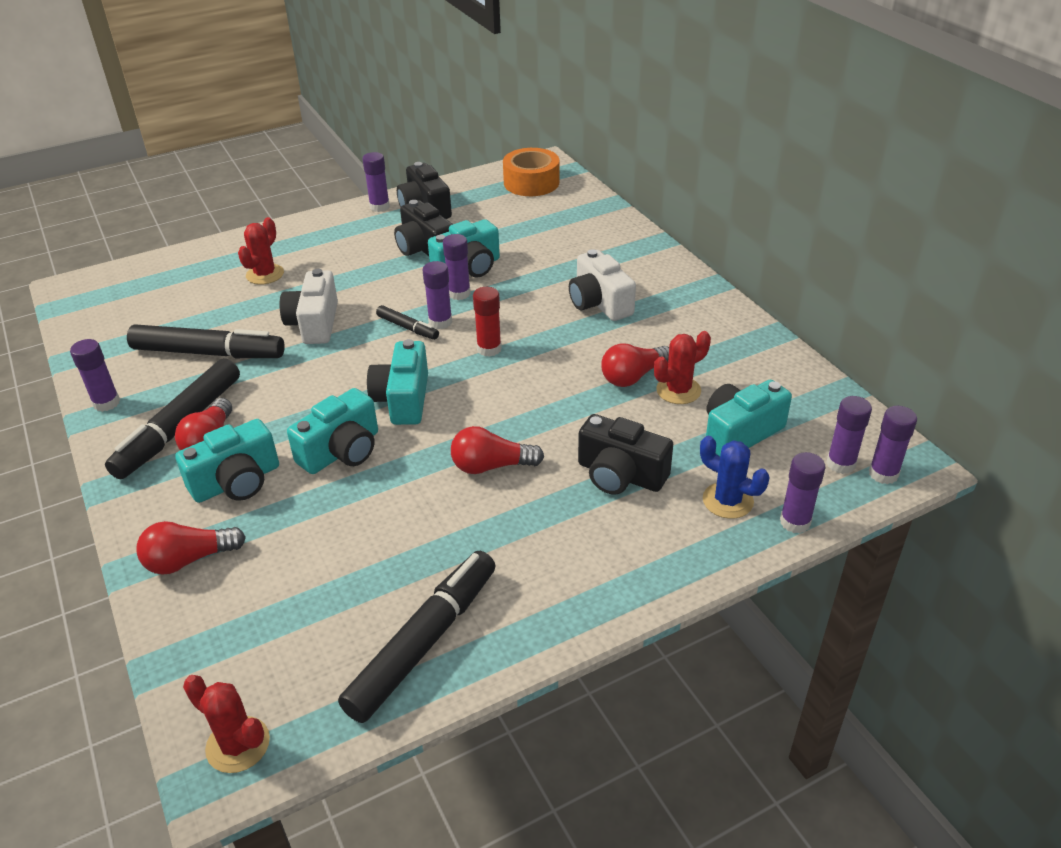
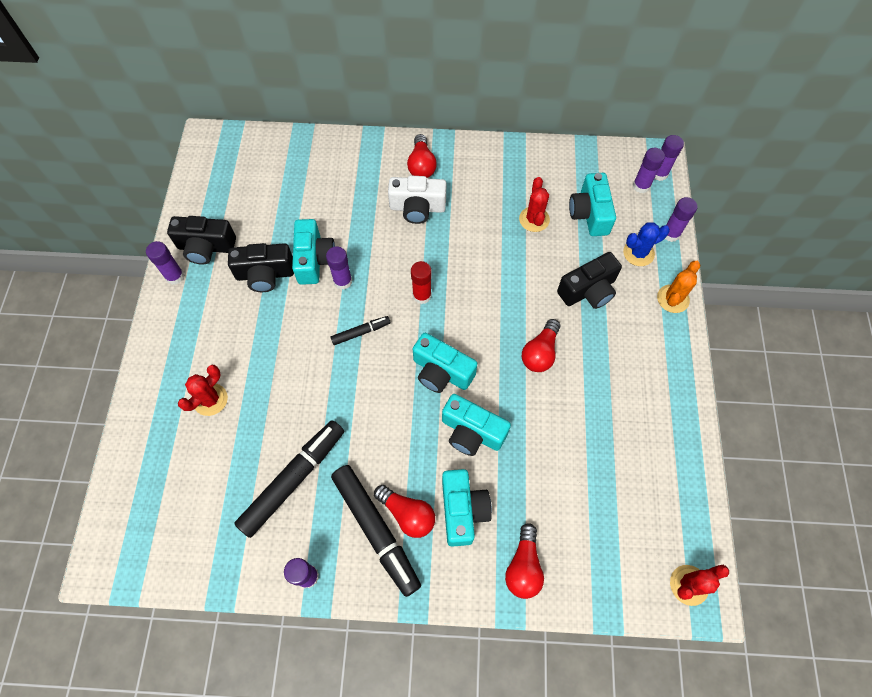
camera: 60 degrees left, 25 degrees up
red cactus [238,217,284,284] -> red cactus turned 75 degrees clockwise [178,365,228,416]
white camera [280,269,338,344] -> none
turquoise camera [287,388,378,474] -> turquoise camera turned 135 degrees clockwise [442,394,511,456]
black marker [338,551,496,723] -> none
purple glue stick [423,261,452,329] -> none
orange tape [503,148,559,196] -> none
red light bulb [601,343,669,387] -> red light bulb moved to [407,134,437,178]
none -> orange cactus [657,261,700,313]

